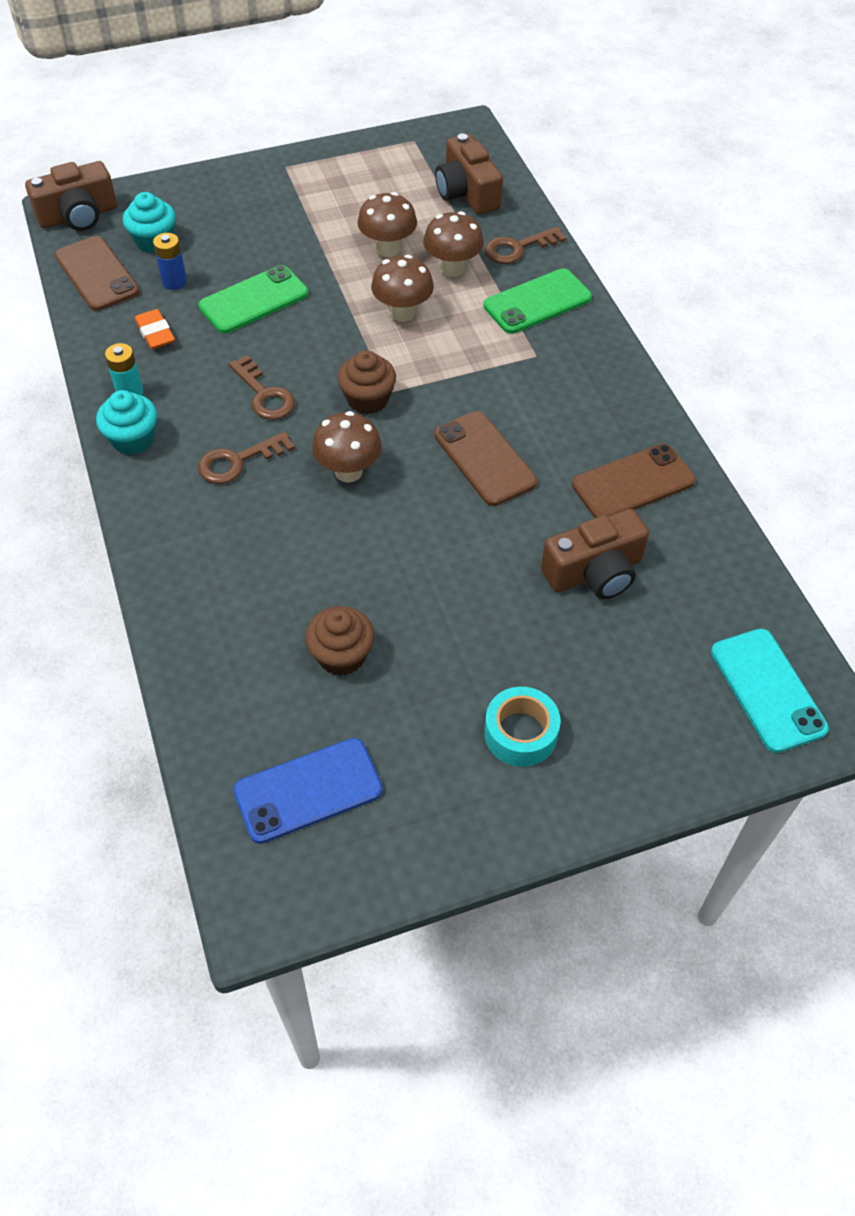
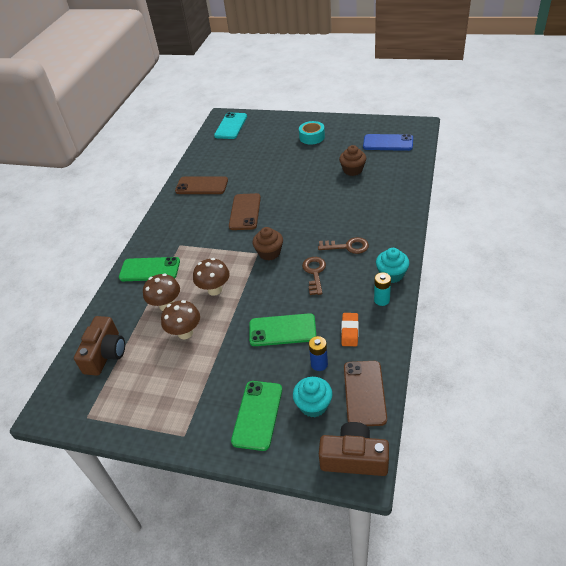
camera: 140 degrees left, 10 degrees down
brown mushroom [312,411,382,483] -> none
brown key [485,227,566,264] -> none
brown camera [541,509,649,599] -> none
none -> green phone [231,381,282,451]

